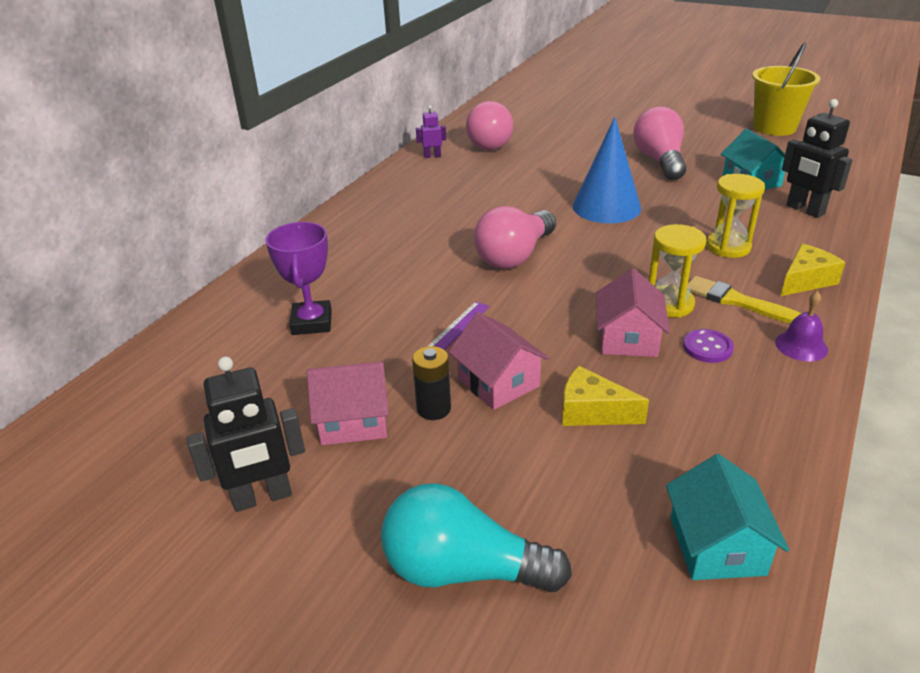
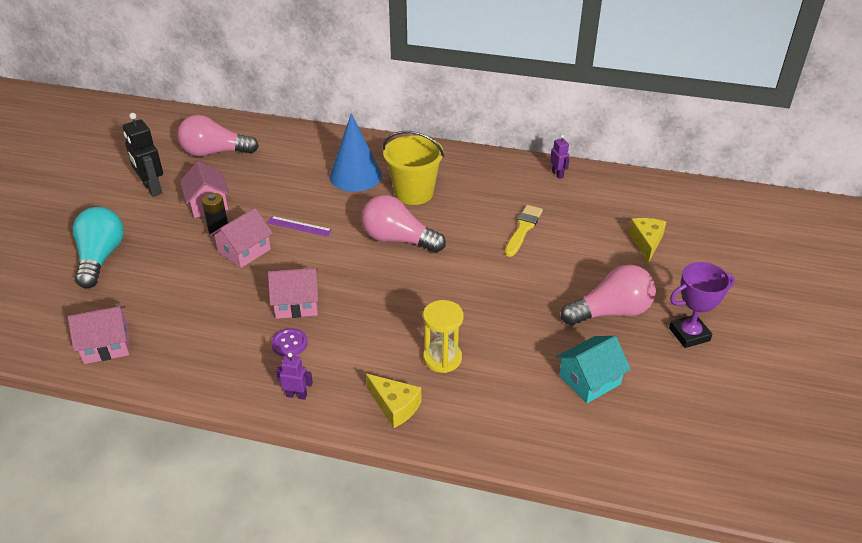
camera: 75 degrees right, 5 degrees up
purple trophy [266,222,332,335] -> purple trophy moved to [669,262,735,348]
pink light bulb [466,101,514,150] -> pink light bulb moved to [177,115,259,156]
yellow cheese [562,366,649,426] -> yellow cheese moved to [629,218,666,263]
blue cone [573,117,641,224] -> blue cone moved to [330,113,382,192]
yellow hourglass [648,224,706,318] -> none
turquoise house [666,454,789,580] -> pink house [68,306,129,364]
yellow brush [688,276,802,324] -> yellow brush moved to [505,205,543,257]
yellow bucket [752,43,820,136] -> yellow bucket moved to [383,131,444,205]
purple bell [775,291,828,362] -> purple robot [276,353,313,400]
black robot [782,99,853,218] -> none

